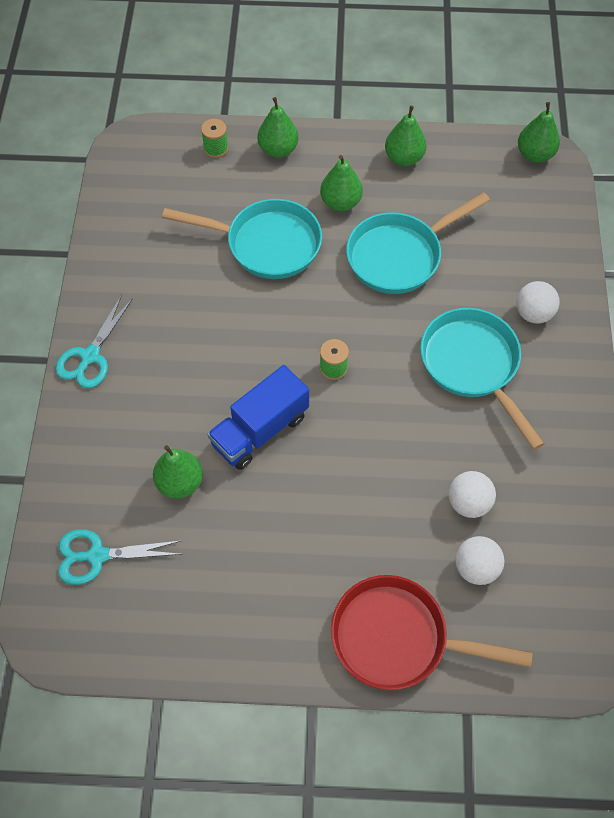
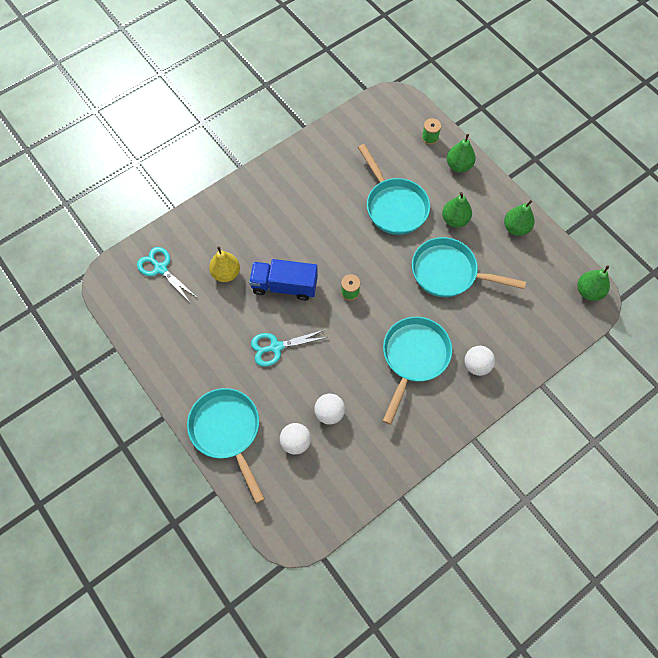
camera: 50 degrees right, 5 degrees up
turquoise scissors [55,295,133,388] -> turquoise scissors moved to [251,329,328,367]
green pear [153,445,203,499] -> yellow pear [209,246,240,282]
red pan [331,575,533,690] -> turquoise pan [187,388,265,504]

